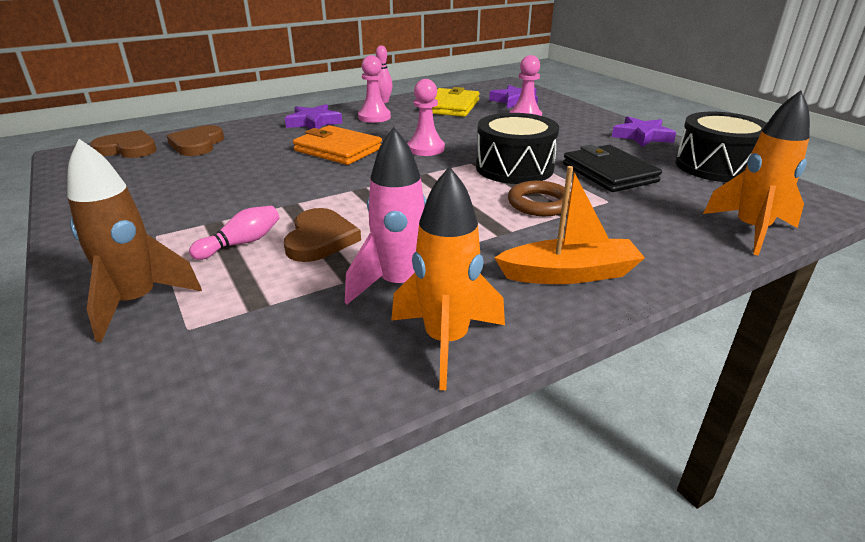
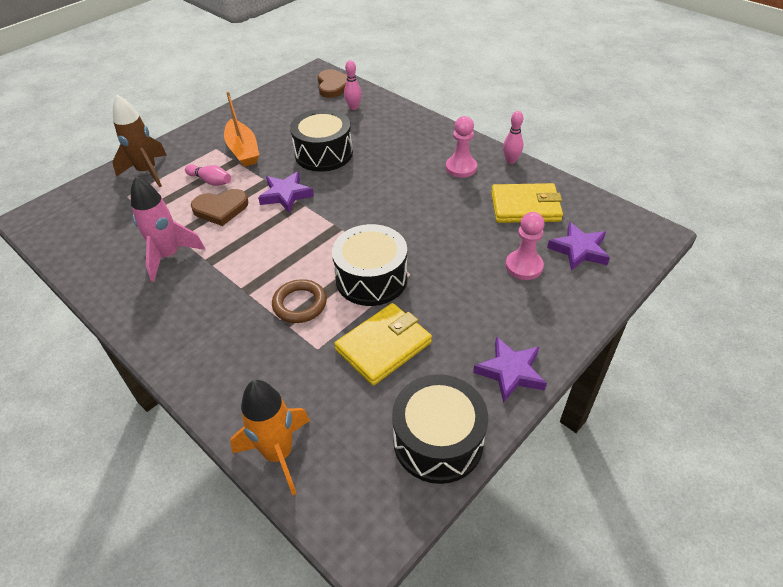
camera: 75 degrees right, 15 degrees up
brown heart [167,125,224,156] -> pink bowling pin [344,60,362,110]
purple star [285,104,342,129] -> purple star moved to [258,172,314,213]
orange wallet [293,125,382,165] -> none
orange rocket [391,166,505,390] -> none
pink pawn [407,79,445,156] -> none
orange boat [494,166,645,284] -> orange boat moved to [224,91,259,167]
black wallet [563,144,662,192] -> yellow wallet [334,303,432,386]
none -> black drum [290,109,353,172]

